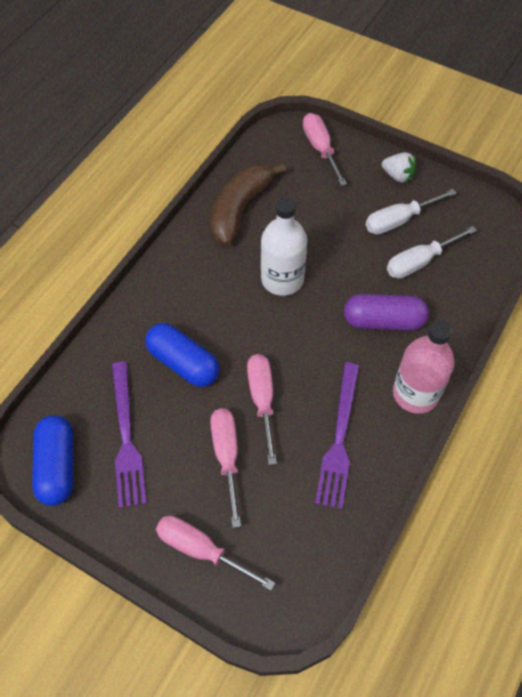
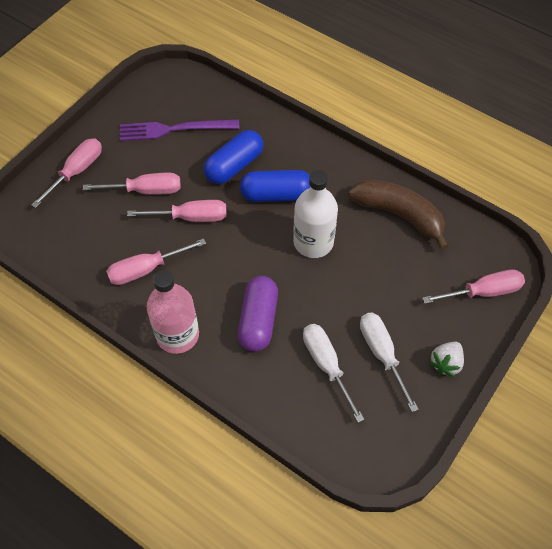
camera: 95 degrees right, 0 degrees up
blue capsule [32,415,73,506] -> blue capsule moved to [240,170,310,202]
purple fork [315,363,359,509] -> pink screwdriver [106,238,206,285]

